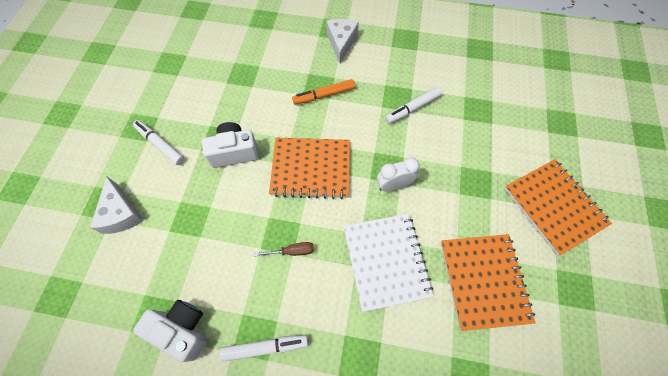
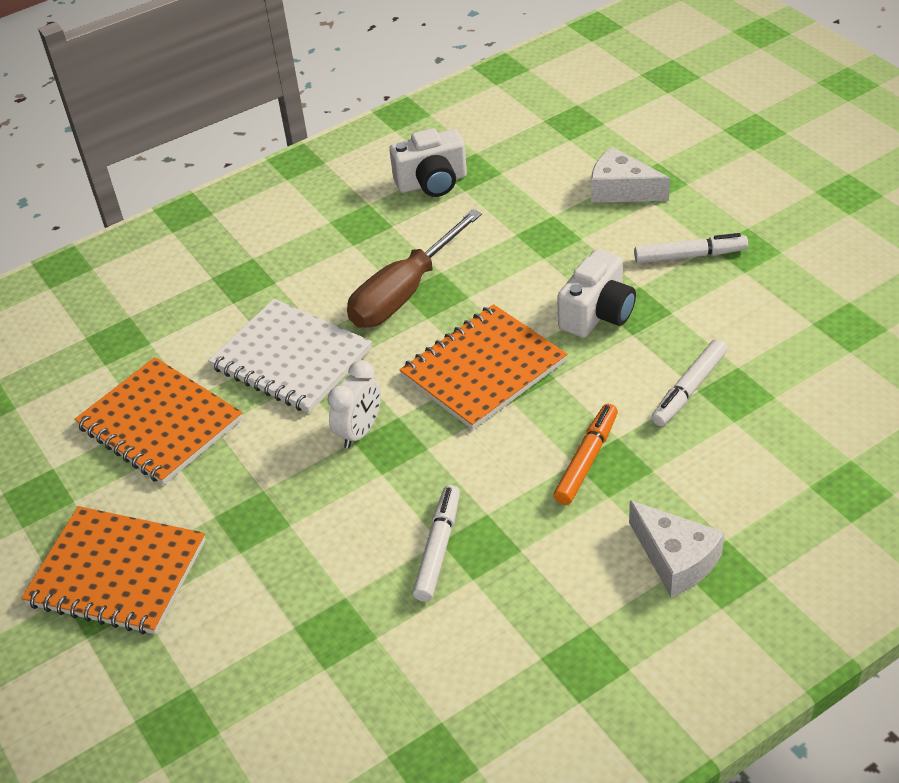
camera: 140 degrees right, 20 degrees down
white marker [219,335,308,362] -> white marker moved to [651,339,727,426]
brown screwdriver [254,242,314,257] -> brown screwdriver [347,209,482,328], size x2.27

